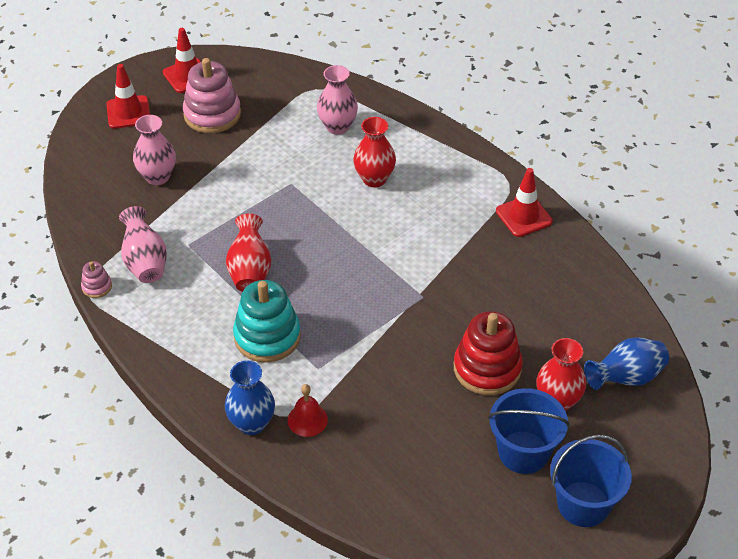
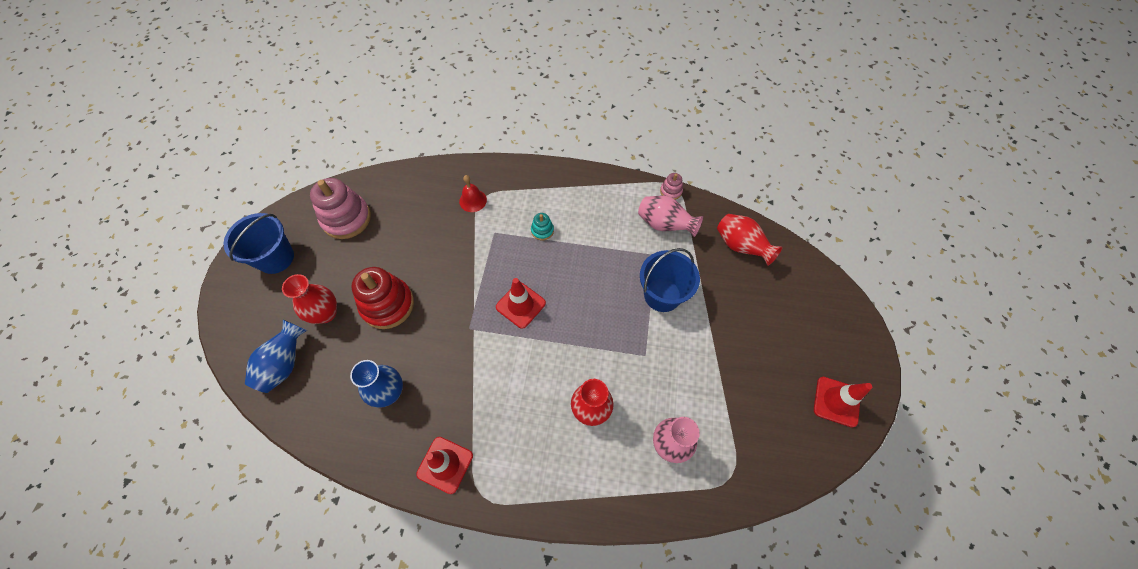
camera: 140 degrees right, 15 degrees up
red traffic cone [106,64,150,129] -> red traffic cone moved to [496,278,546,329]
pink vase [133,115,176,185] -> none
pink stacking toy [183,58,241,133] -> pink stacking toy moved to [310,178,371,239]
blue vase [225,361,275,435] -> blue vase moved to [350,360,403,408]
red vase [226,214,271,292] -> red vase moved to [717,214,783,266]
turquoise stacking toy [233,280,301,363] -> turquoise stacking toy [531,213,554,240], size x0.46
blue bucket [488,388,569,474] -> blue bucket moved to [640,248,700,312]

